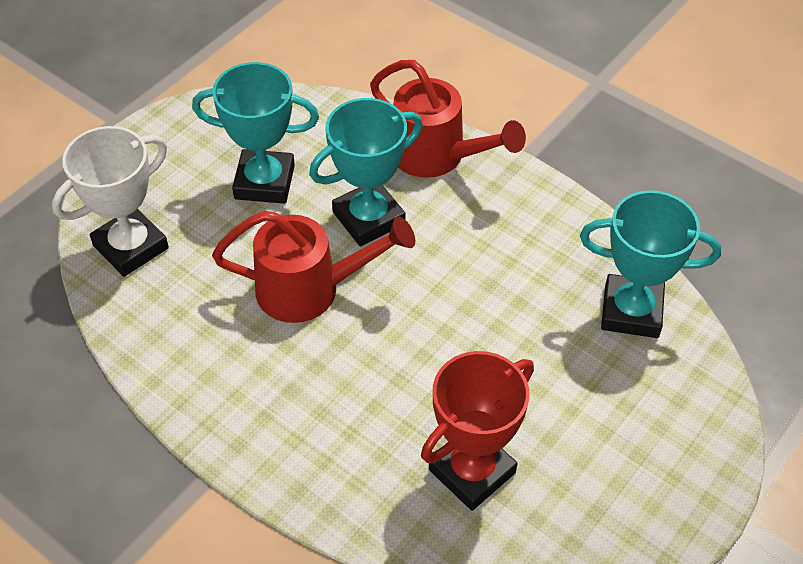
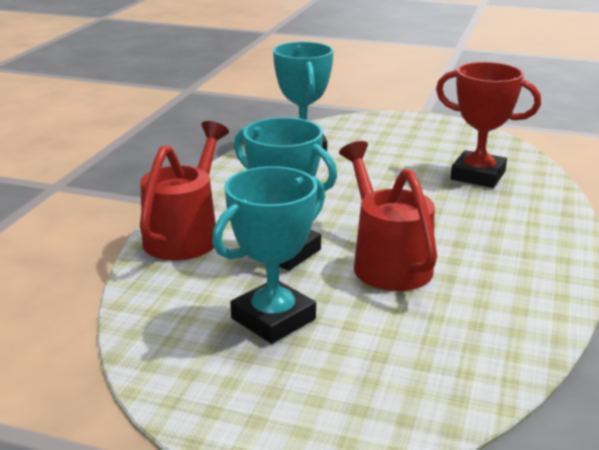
camera: 110 degrees left, 25 degrees down
white trophy [52,126,169,277] -> none
turquoise trophy [192,62,319,204] -> turquoise trophy turned 60 degrees clockwise [212,166,325,344]

